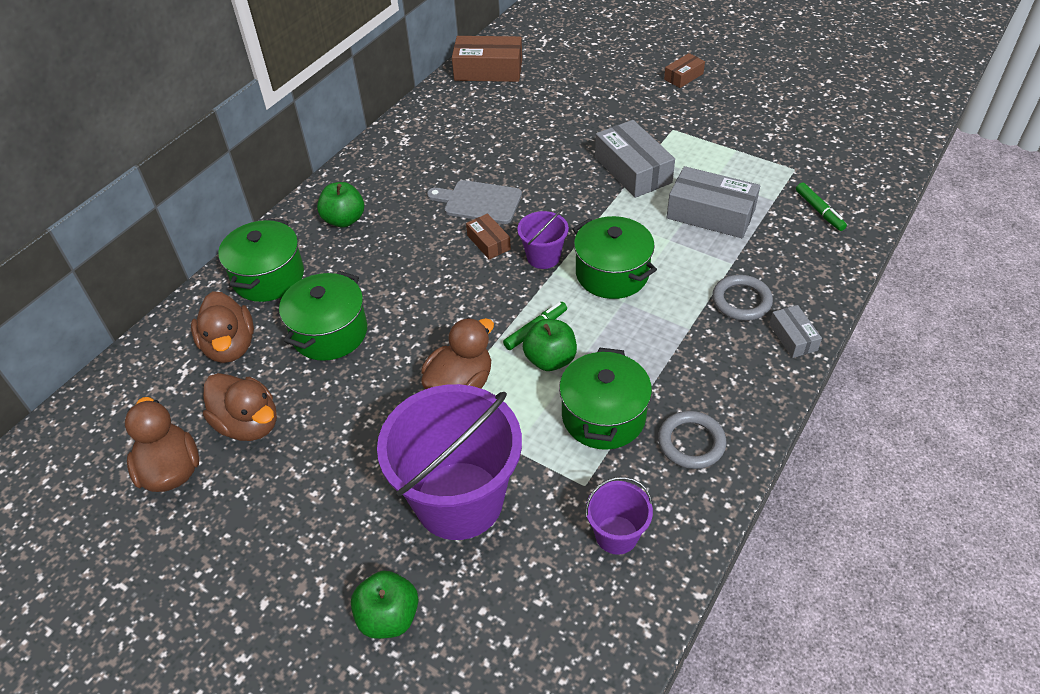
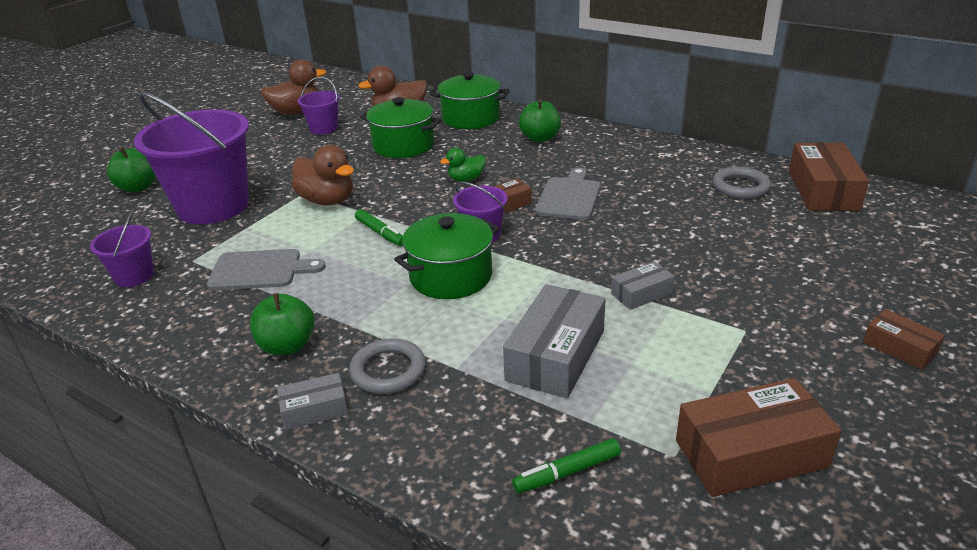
camera: 90 degrees right, 15 degrees down
brown duck [203,373,277,441] -> purple bucket [298,77,340,135]
green apple [523,319,577,371] -> green apple moved to [250,293,315,355]
green pot [559,348,652,450] -> grey cutting board [207,249,326,290]
grey box [595,120,675,198] -> grey box [611,261,675,310], size x0.53
grey ring [658,411,726,469] -> grey ring moved to [713,167,771,199]
none -> green duck [440,148,486,182]
none -> brown box [676,378,841,497]

